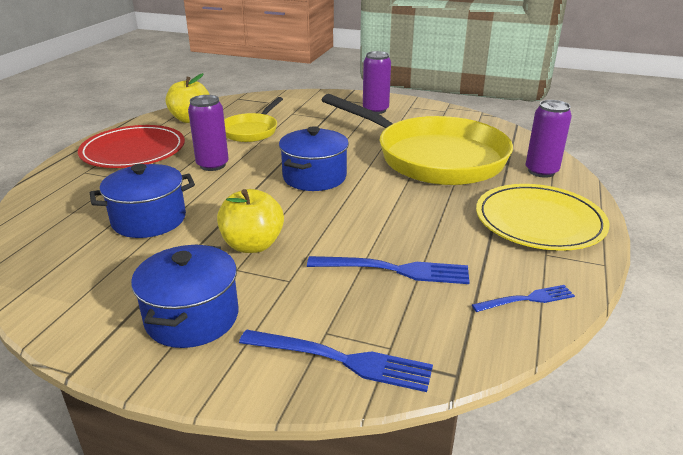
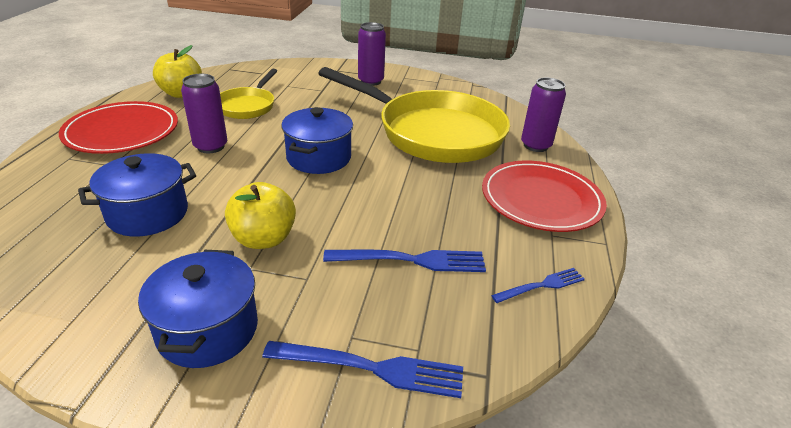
camera: 10 degrees left, 5 degrees up
yellow plate [476,184,609,251] -> red plate [482,161,607,232]

